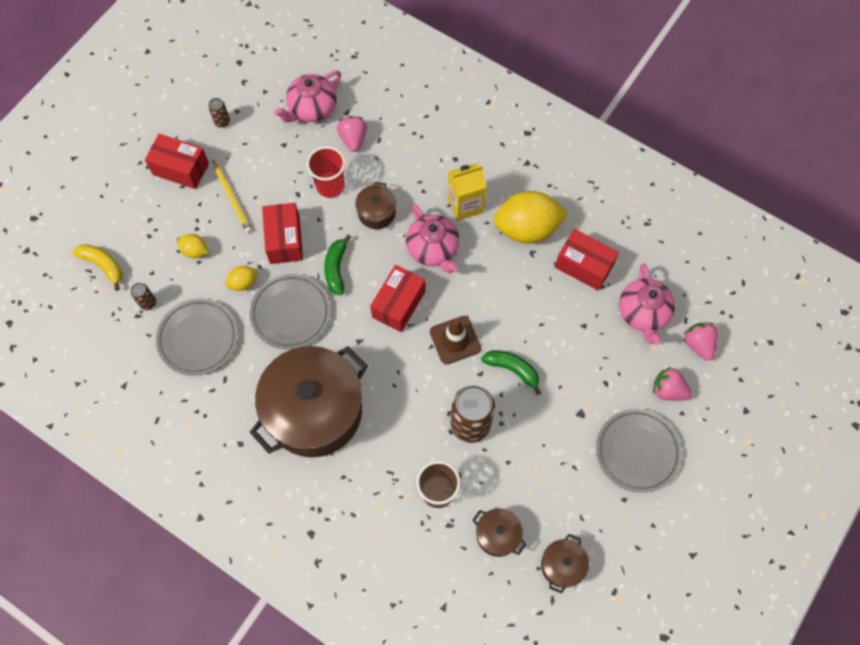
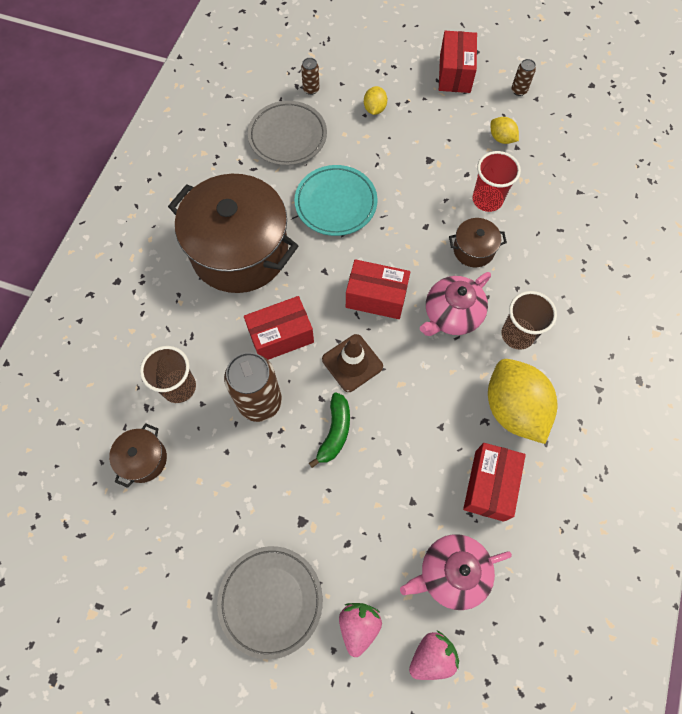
camera: 75 degrees right, 0 degrees up
yellow banana [72,244,122,291] -> none
yellow pencil [213,160,252,233] -> none
yellow lemon [226,266,258,291] -> yellow lemon moved to [491,117,519,144]
grey plate [250,274,330,349] -> turquoise plate [294,165,377,236]
red box [262,203,303,264] -> red box moved to [244,296,314,360]
pink teapot [274,70,341,122] -> none
green banana [324,234,351,295] -> none
pink strawberry [337,116,367,152] -> none
yellow carton [448,163,486,221] -> brown cup [502,291,557,350]
brown pot [541,534,589,594] -> none

